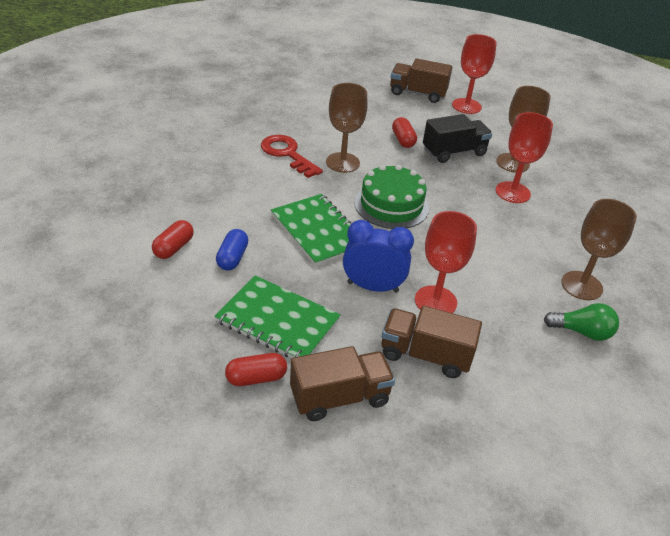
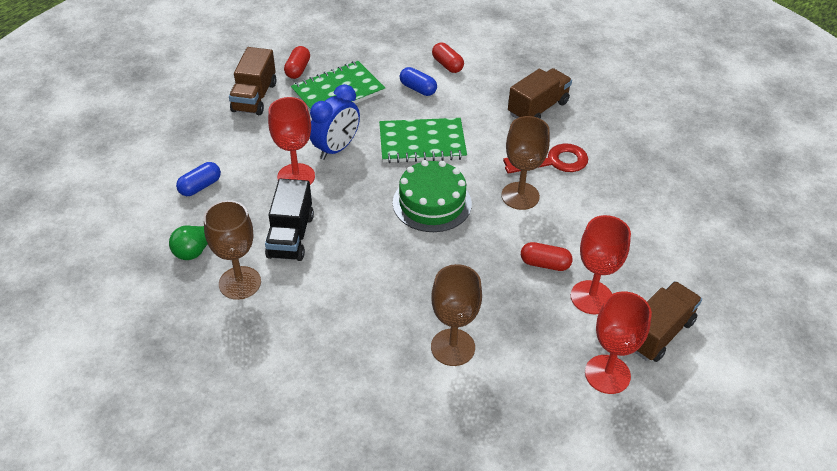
camera: 120 degrees right, 5 degrees up
brown truck [382,306,482,378] -> brown truck moved to [508,68,572,119]
black truck [423,114,492,163] -> black truck moved to [265,179,314,261]
red goblet [496,112,553,203] -> red goblet moved to [571,215,631,314]
none -> blue capsule [176,162,221,196]

